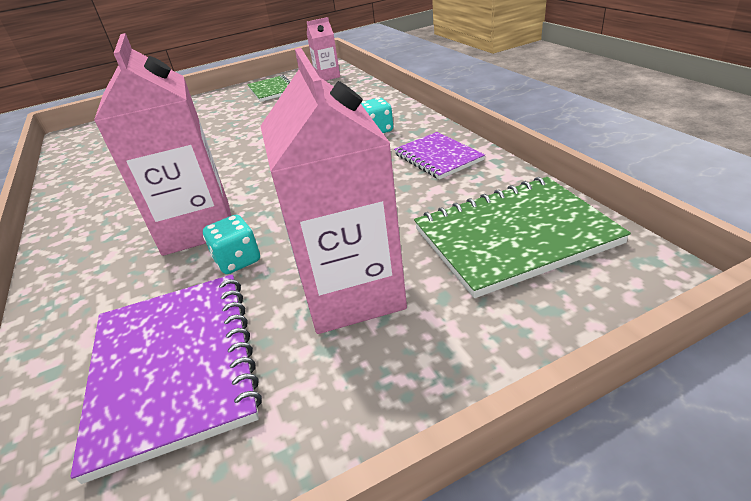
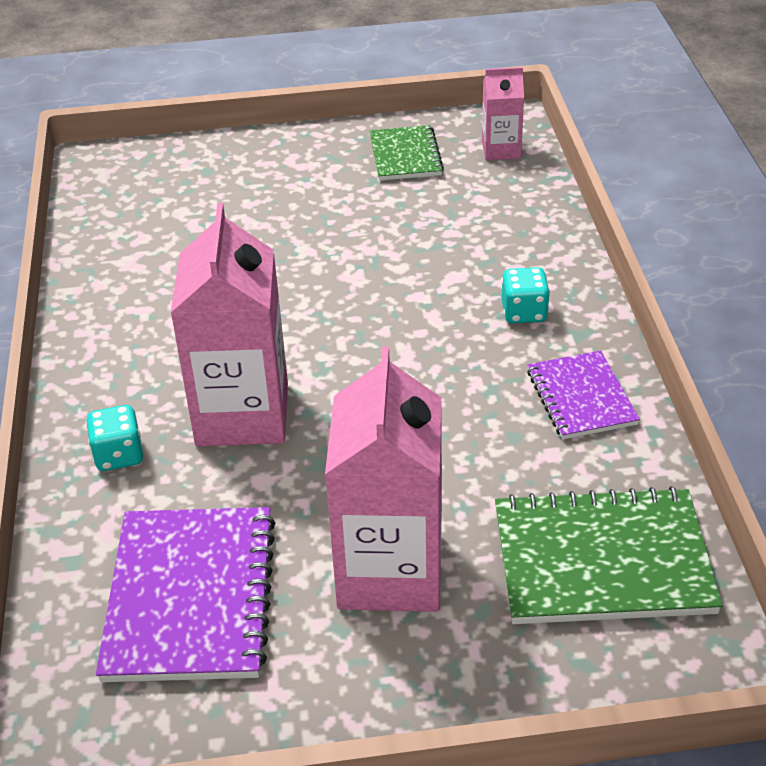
camera: 15 degrees right, 5 degrees up
turquoise dice [203,215,260,274] -> turquoise dice moved to [86,405,143,471]

